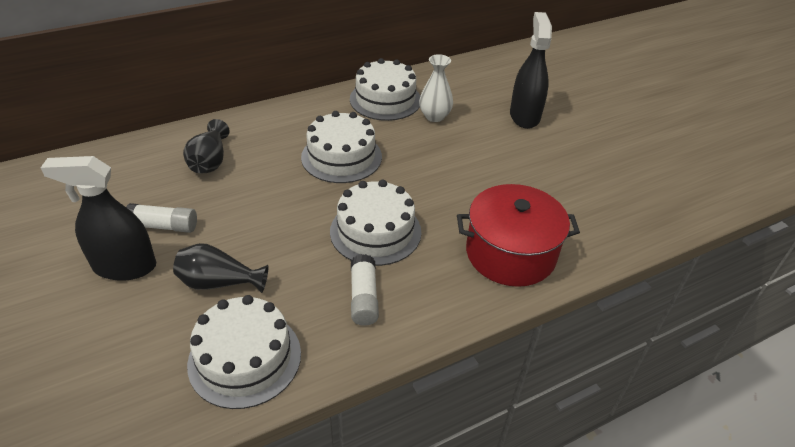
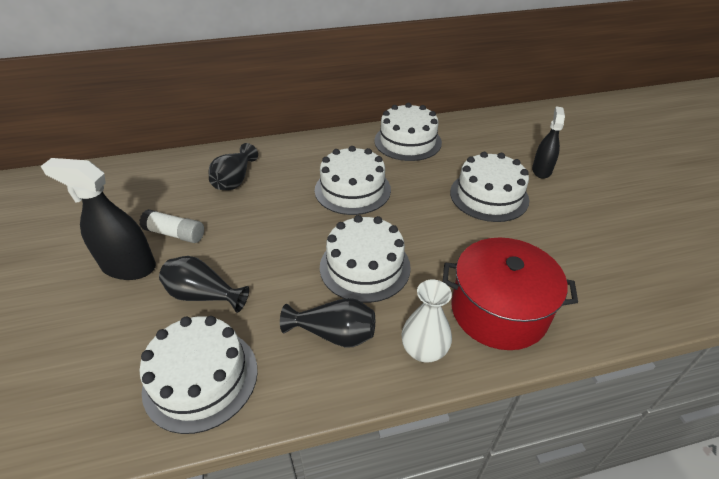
camera: 15 degrees right, 0 degrees up
white glue stick [351,254,379,326] -> black vase [280,298,375,348]
white vase [419,54,453,122] -> white vase moved to [401,280,452,362]
black spray bottle [510,12,552,129] -> black spray bottle [532,107,565,179], size x0.64
none -> white cake [450,152,529,222]

